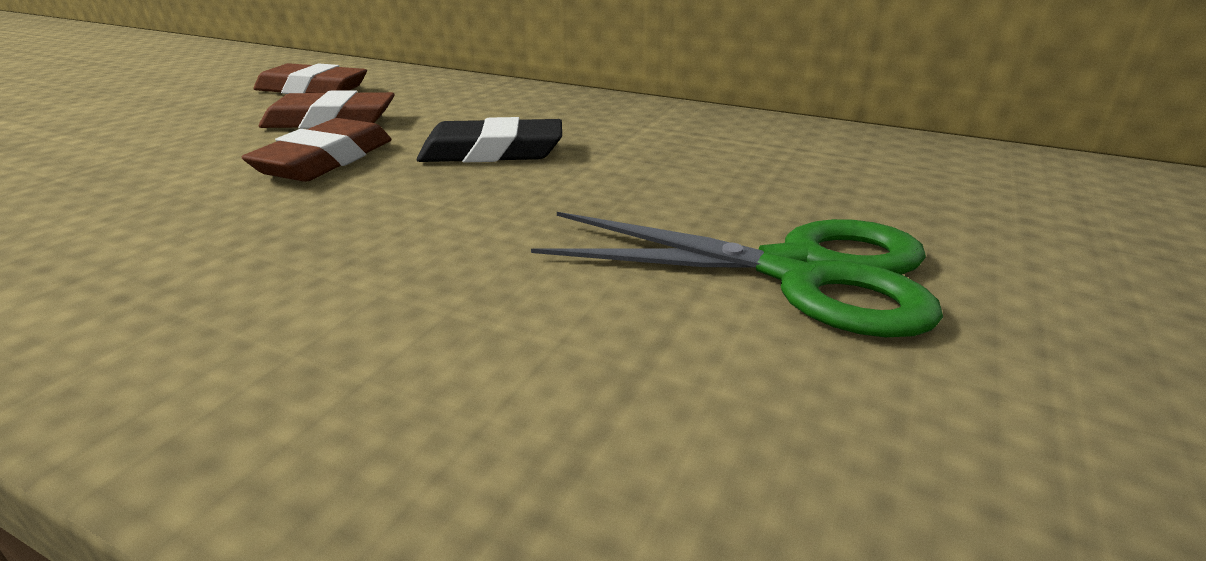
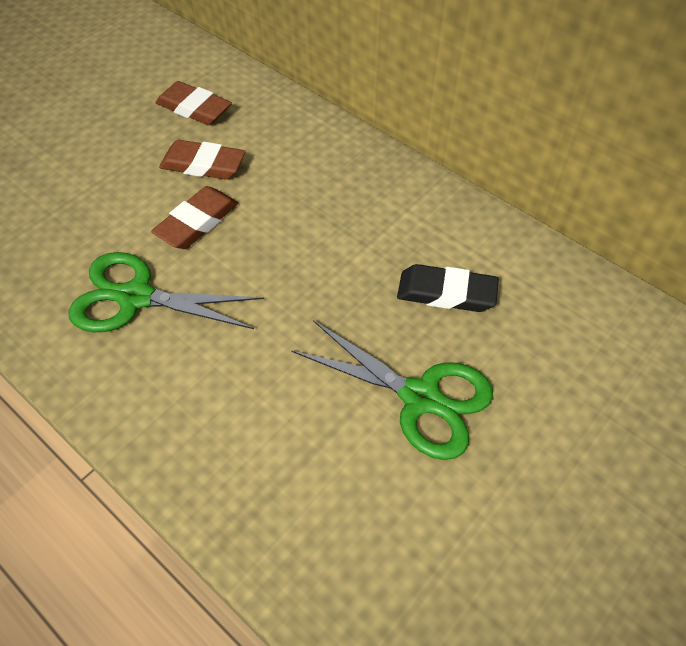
camera: 15 degrees right, 25 degrees up
black eraser [417,117,562,163] -> black eraser moved to [397,264,499,312]
none -> green scissors [68,252,264,332]

